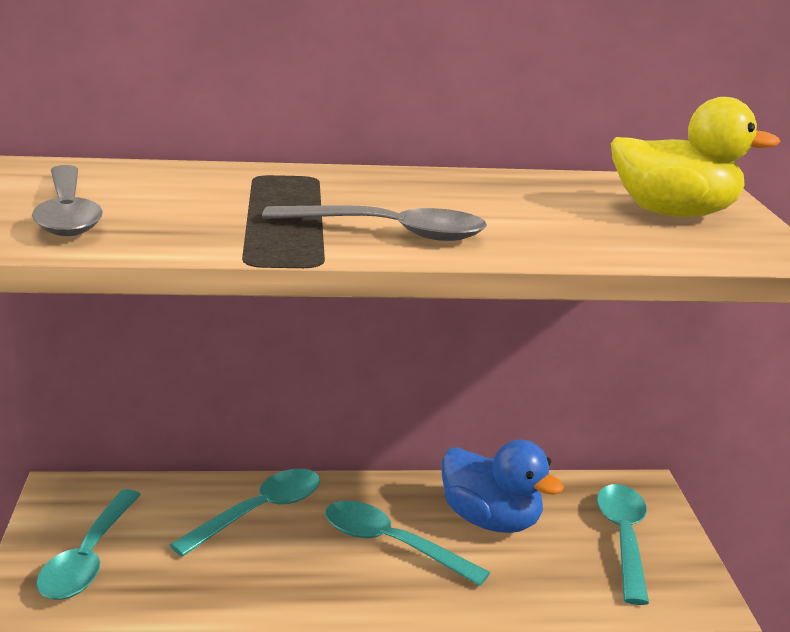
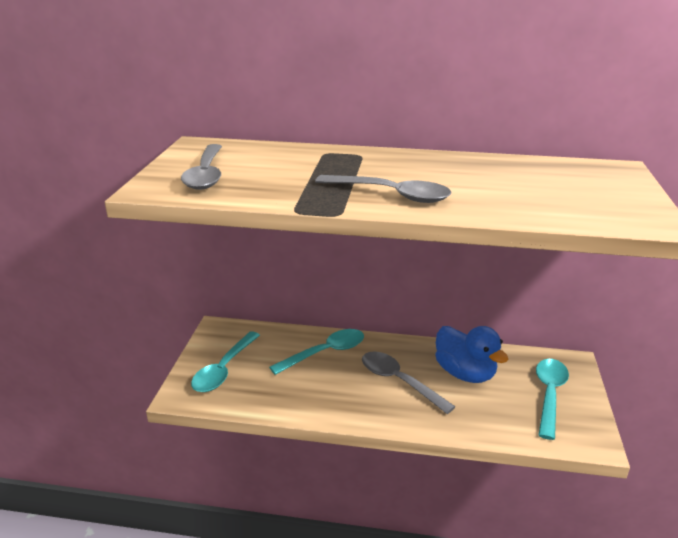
camera: 15 degrees right, 5 degrees up
turquoise spoon [325,501,490,586] -> grey spoon [362,351,456,414]
yellow duck [611,97,781,217] -> none

